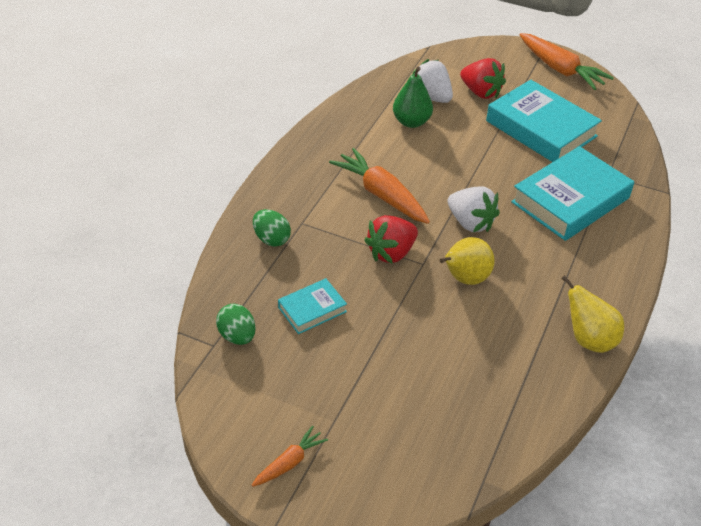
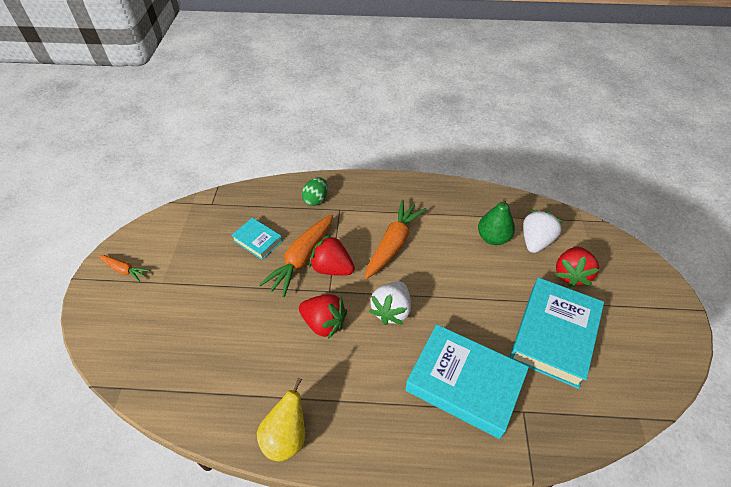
camera: 70 degrees right, 5 degrees up
green egg [216,304,256,345] -> none
yellow pear [440,237,495,285] -> red strawberry [299,294,347,339]
orange carrot [520,33,614,90] -> orange carrot moved to [259,214,333,297]

